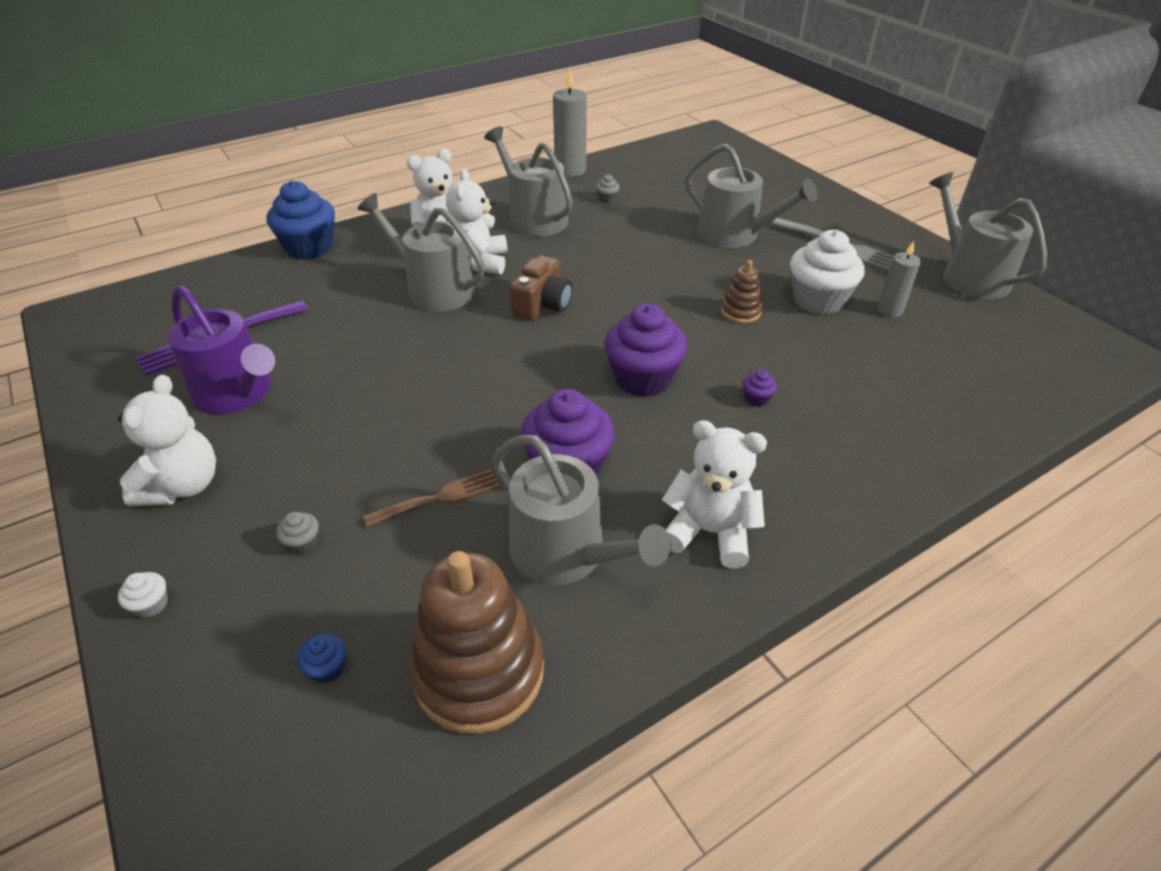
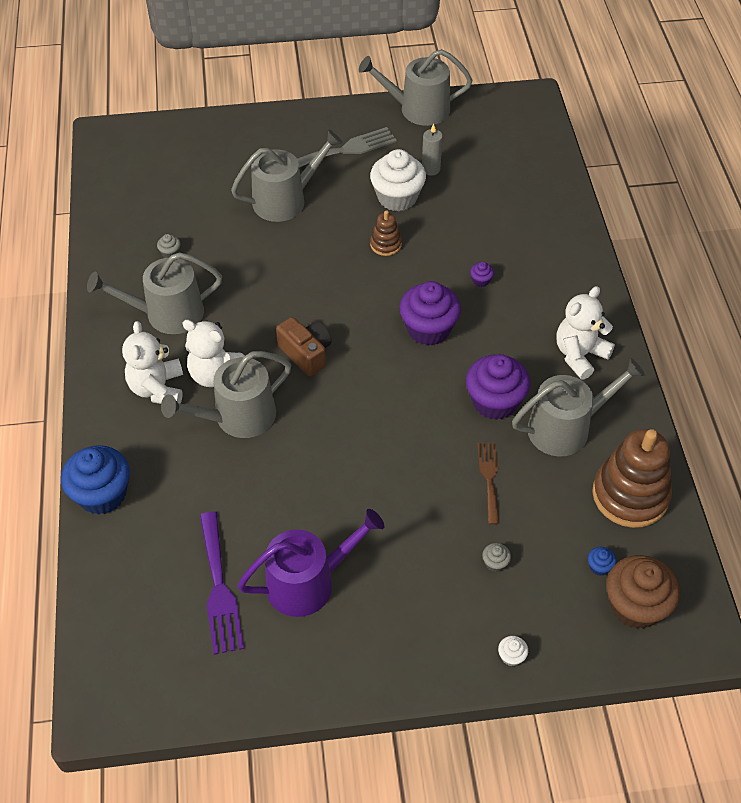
camera: 65 degrees left, 10 degrees up
white teddy bear [118,375,216,506] -> none
grey candle [553,67,587,177] -> none
none -> brown cupcake [606,555,680,629]

